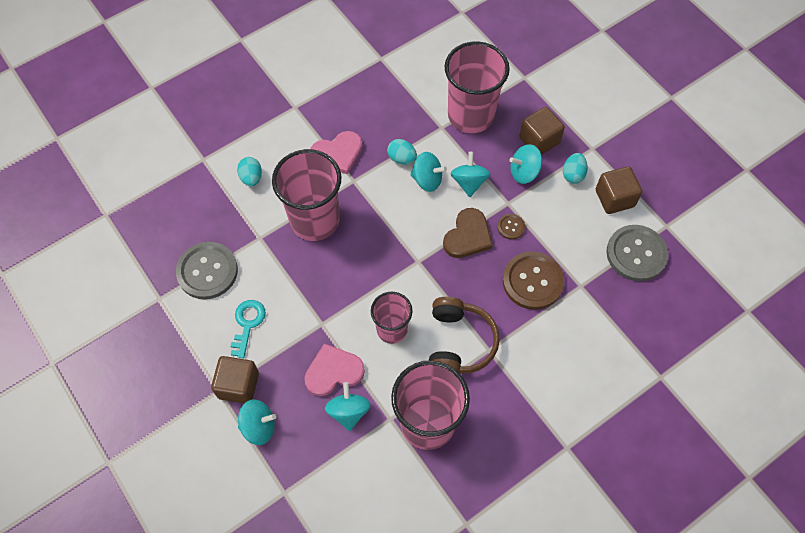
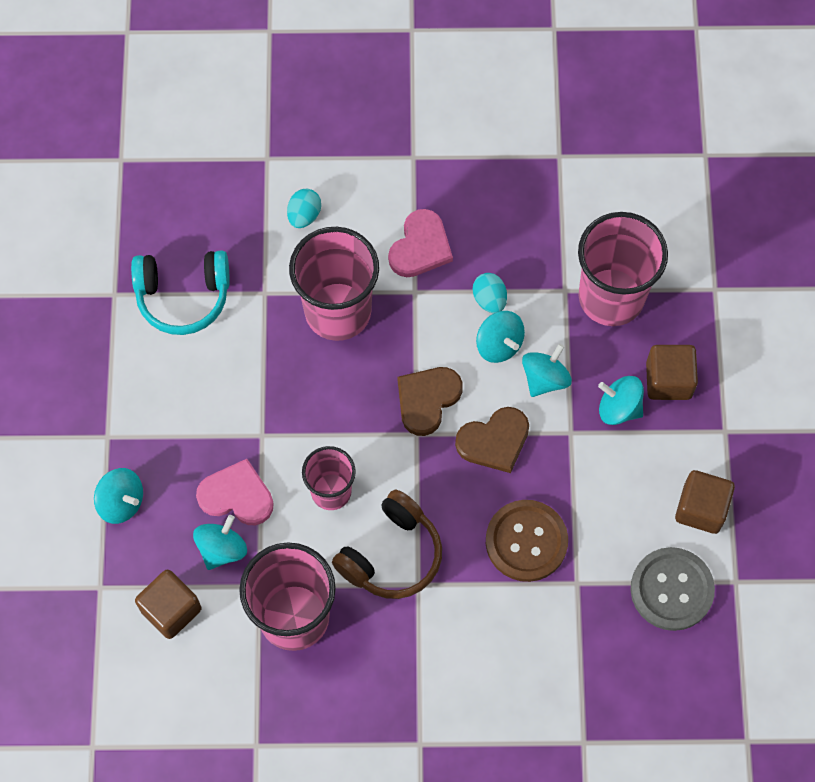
camera: 35 degrees right, 5 degrees up
grey button [176,242,238,299] -> turquoise headphones [131,251,230,335]
brown cube [211,356,259,404] -> brown cube moved to [135,570,202,639]
turquoise key [230,300,266,358] -> none
pink heart [310,131,362,174] -> pink heart turned 75 degrees counterclockwise [388,209,453,277]
brown button [497,214,525,240] -> none
turquoise egg [563,153,588,184] -> none
none -> brown heart [397,367,463,436]

